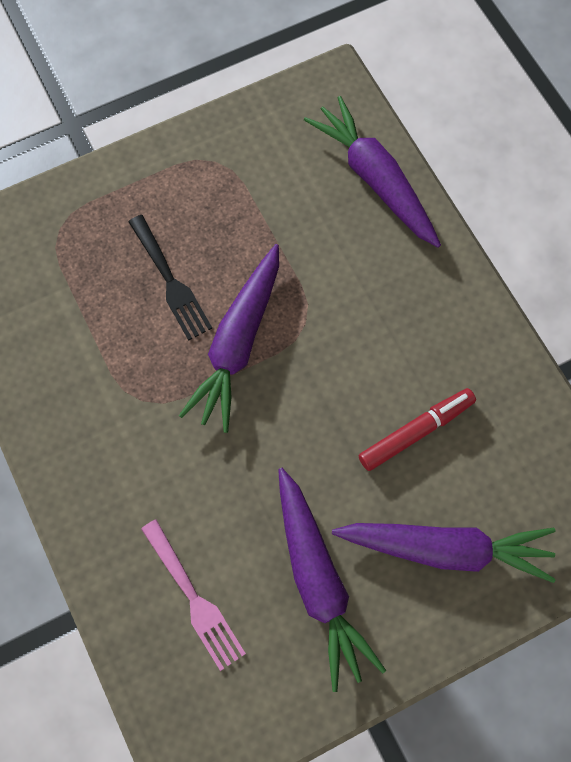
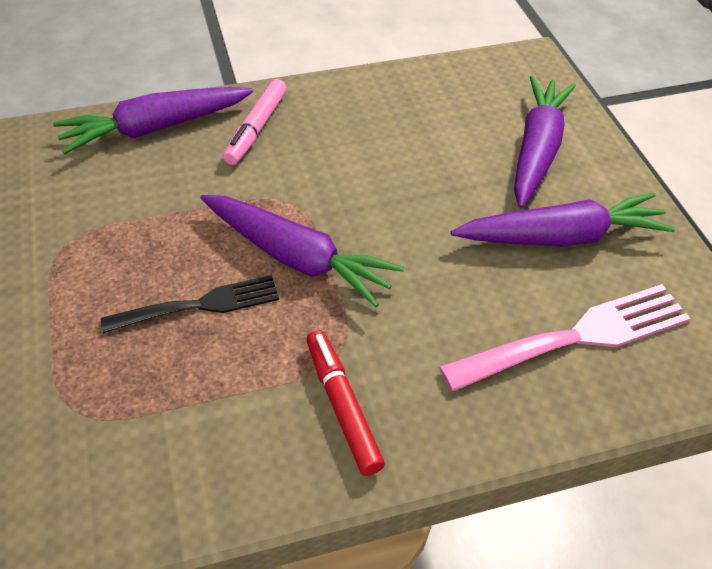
camera: 80 degrees left, 20 degrees down
pink fork [141,519,246,671] -> pink fork [439,284,691,391], size x1.50
red marker [359,388,476,471] -> red marker moved to [306,330,385,476]
none -> pink marker [223,79,287,165]

